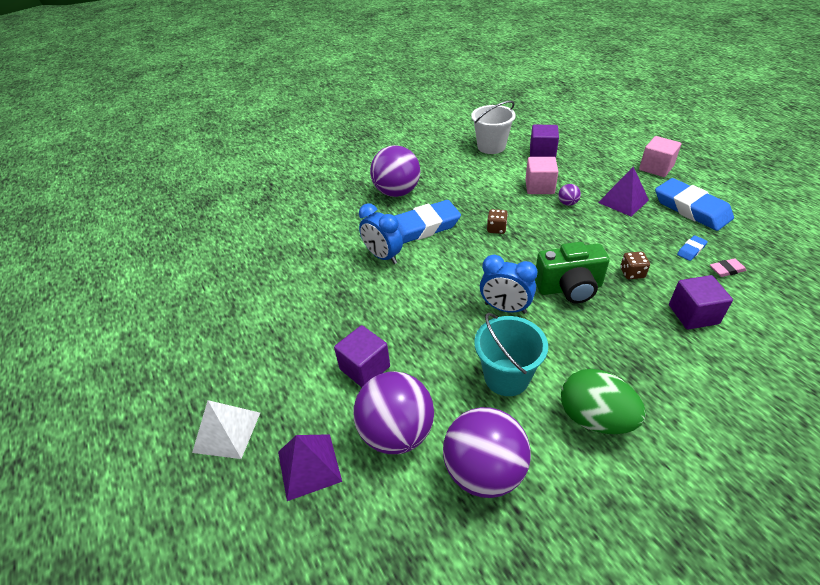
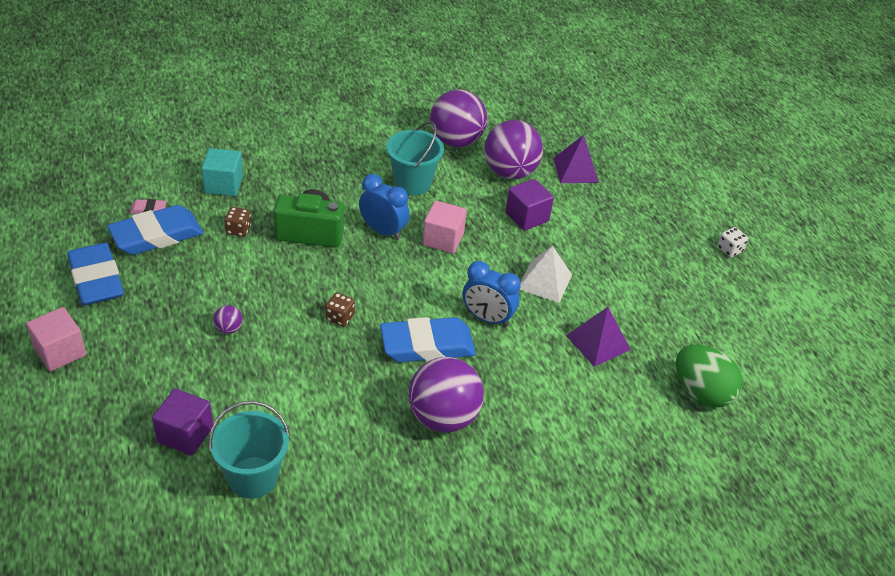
camera: 175 degrees left, 0 degrees up
white pyramid [192,400,260,459] -> white pyramid moved to [520,245,572,303]
blue clock [359,203,403,264] -> blue clock turned 150 degrees clockwise [463,261,521,327]
white bucket [471,101,516,154] -> turquoise bucket [209,401,290,499]
pink cube [525,157,558,194] -> pink cube moved to [422,201,467,254]
green egg [561,369,646,434] -> green egg moved to [676,344,743,407]
purple pyramid [598,167,649,216] -> purple pyramid moved to [566,307,631,367]
purple cube [669,275,733,329] -> turquoise cube [201,148,243,196]
blue eraser [677,235,708,261] -> blue eraser [107,205,203,255], size x2.39
none -> white dice [717,227,748,257]

